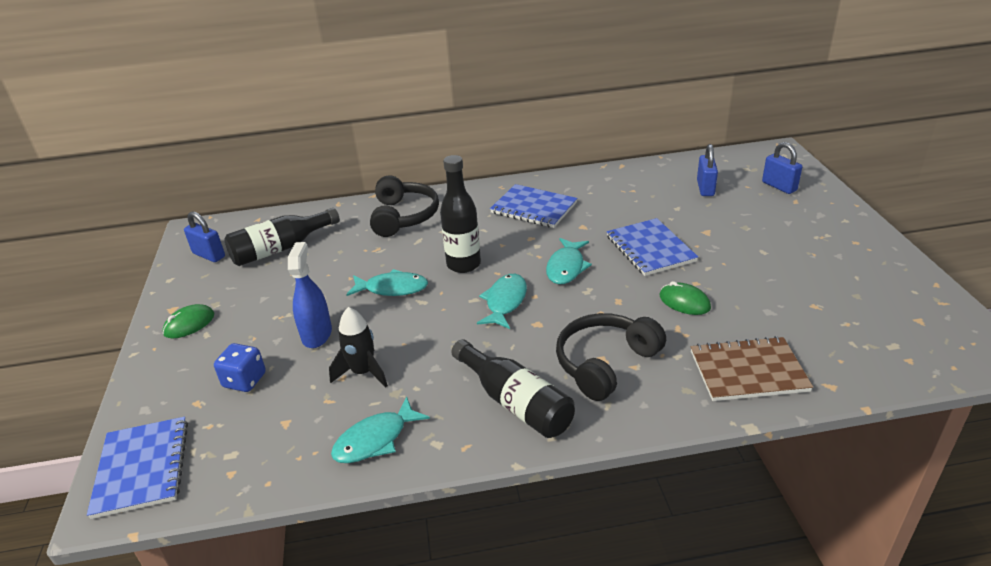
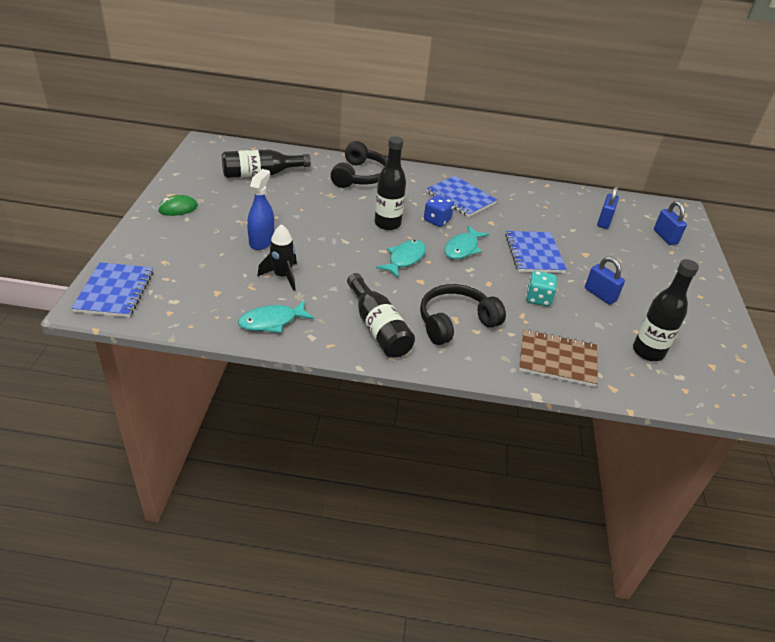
camera: 10 degrees right, 5 degrees up
blue padlock [184,211,225,262] -> blue padlock moved to [585,257,625,305]
blue dice [214,343,266,392] -> blue dice moved to [424,195,454,227]
turquoise fish [346,269,428,296] -> none
green mouse [660,281,711,315] -> turquoise dice [526,271,557,306]
none -> black bottle [633,259,699,361]

